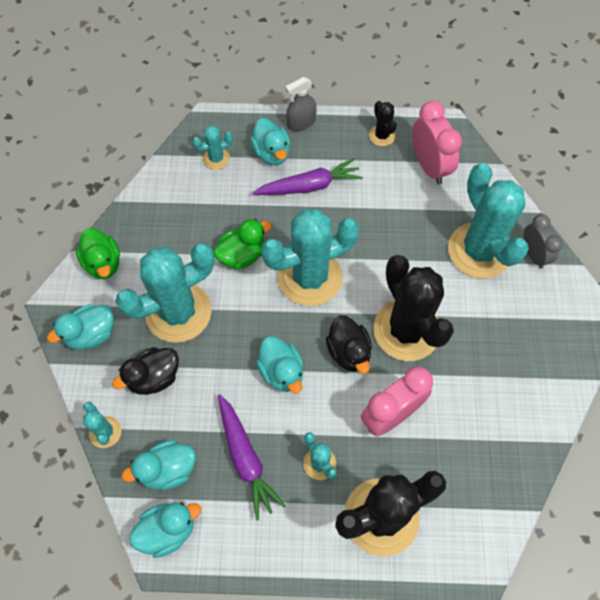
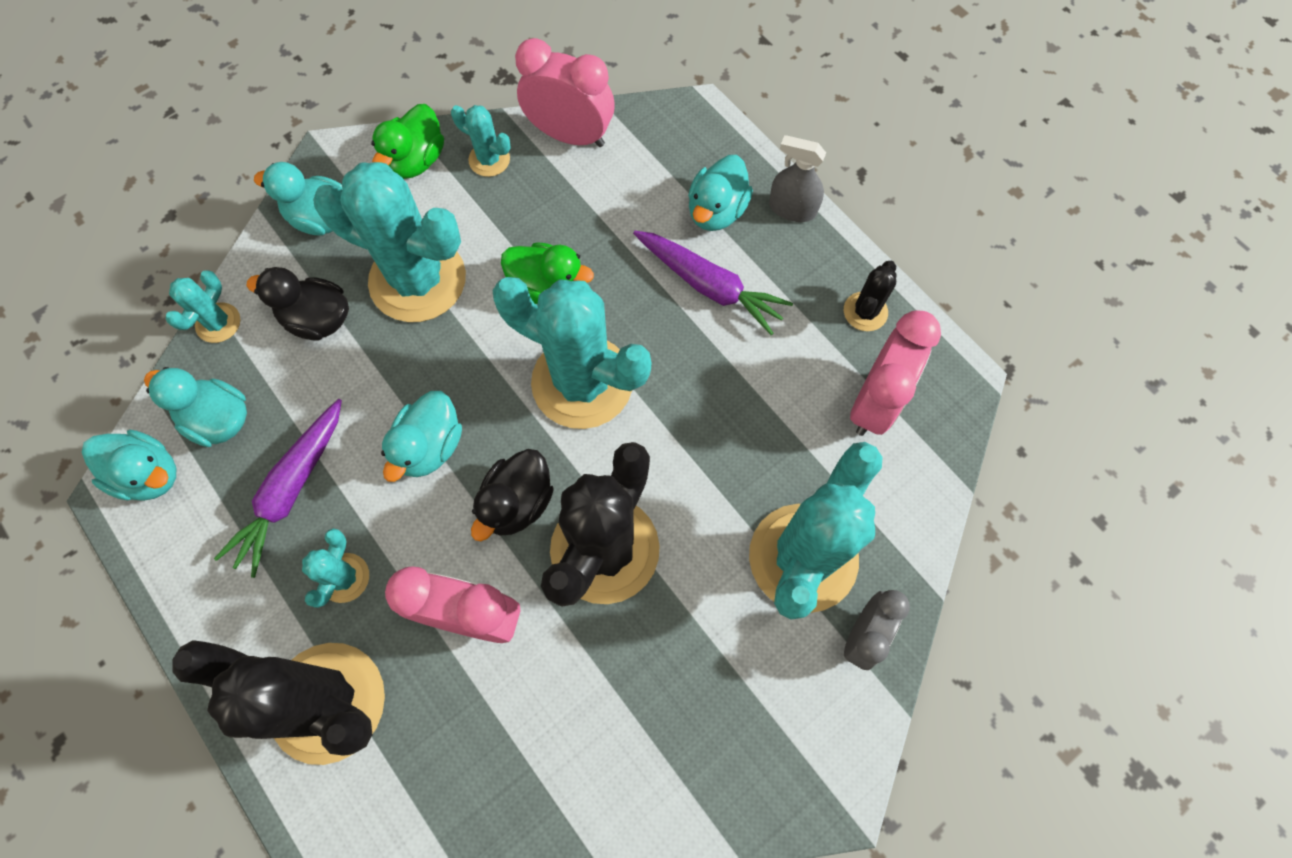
camera: 50 degrees right, 5 degrees up
turquoise cactus [192,126,233,170] -> turquoise cactus moved to [451,105,511,177]
none -> pink clock [515,38,615,147]

